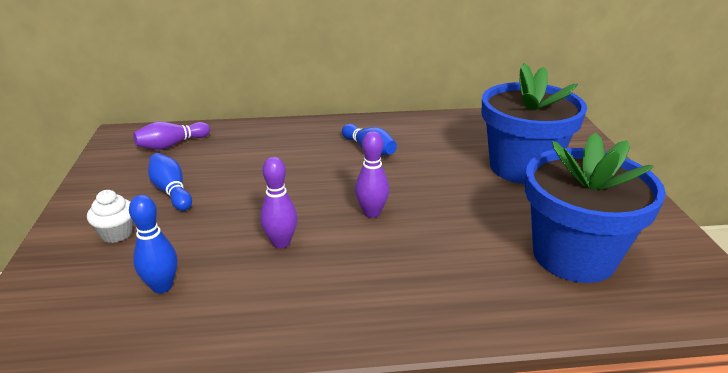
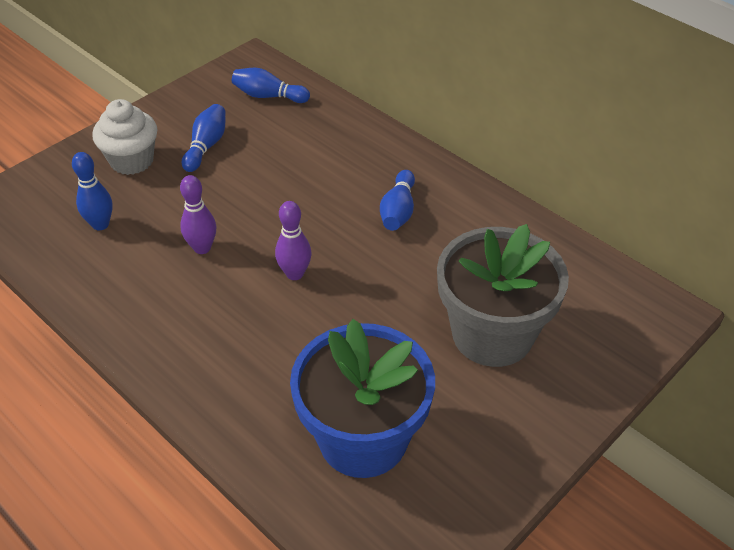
camera: 50 degrees right, 15 degrees up
white cupcake [87,190,133,243] -> white cupcake [92,99,157,175], size x1.59
purple bowling pin [133,122,210,150] -> blue bowling pin [232,68,310,103]
blue flower pot [482,63,587,184] -> grey flower pot [437,224,569,367]

